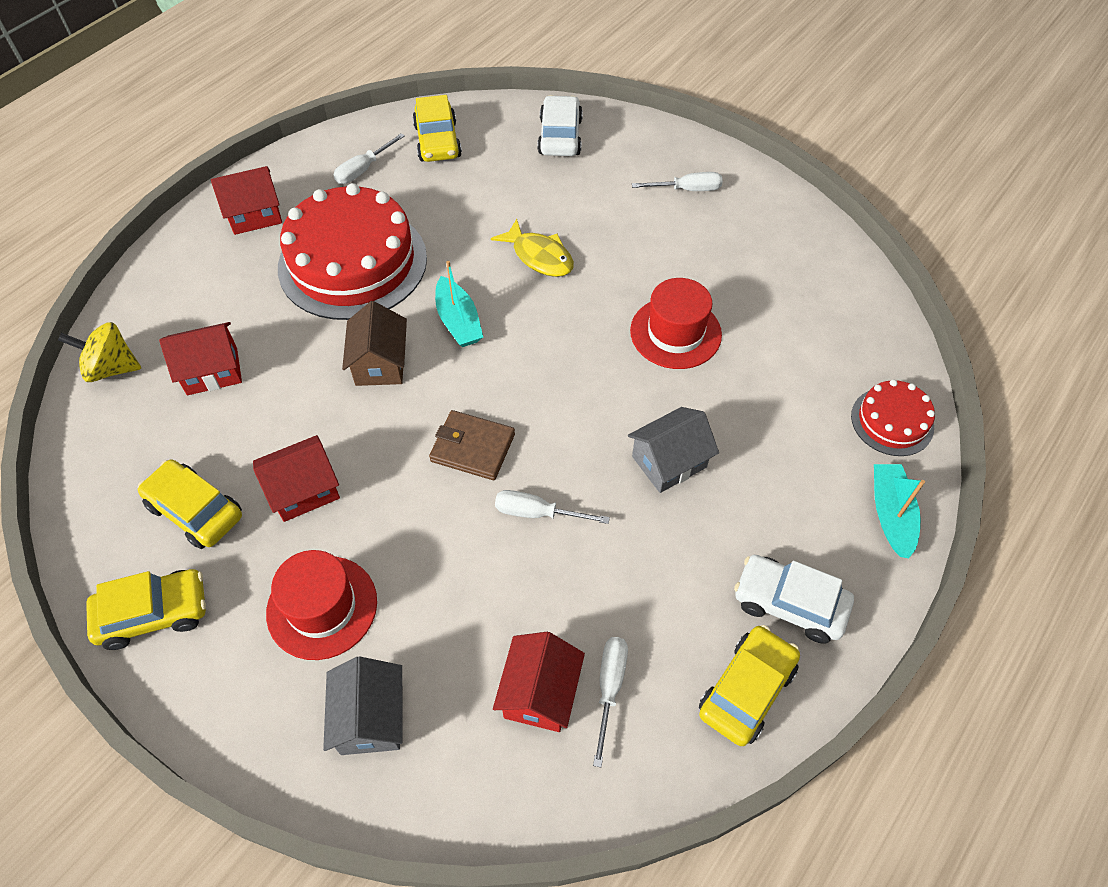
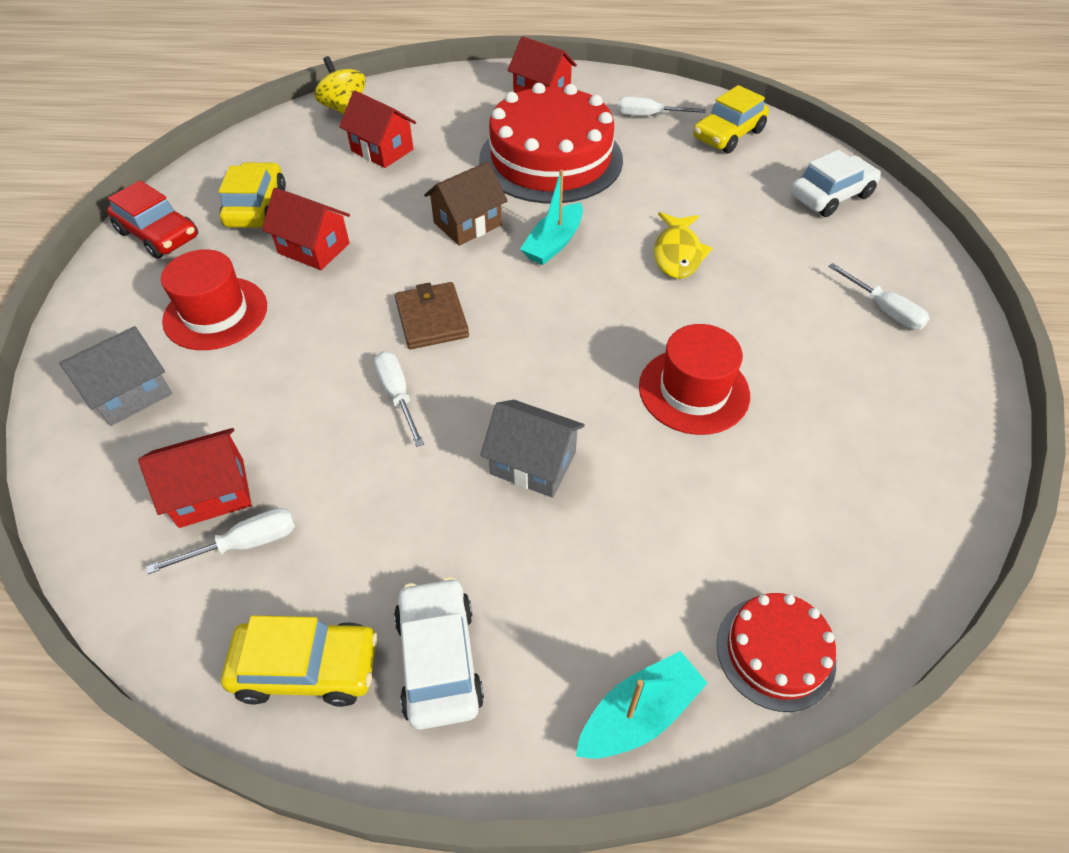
camera: 55 degrees right, 5 degrees down
yellow car [86,569,206,650] -> red car [107,180,198,259]

